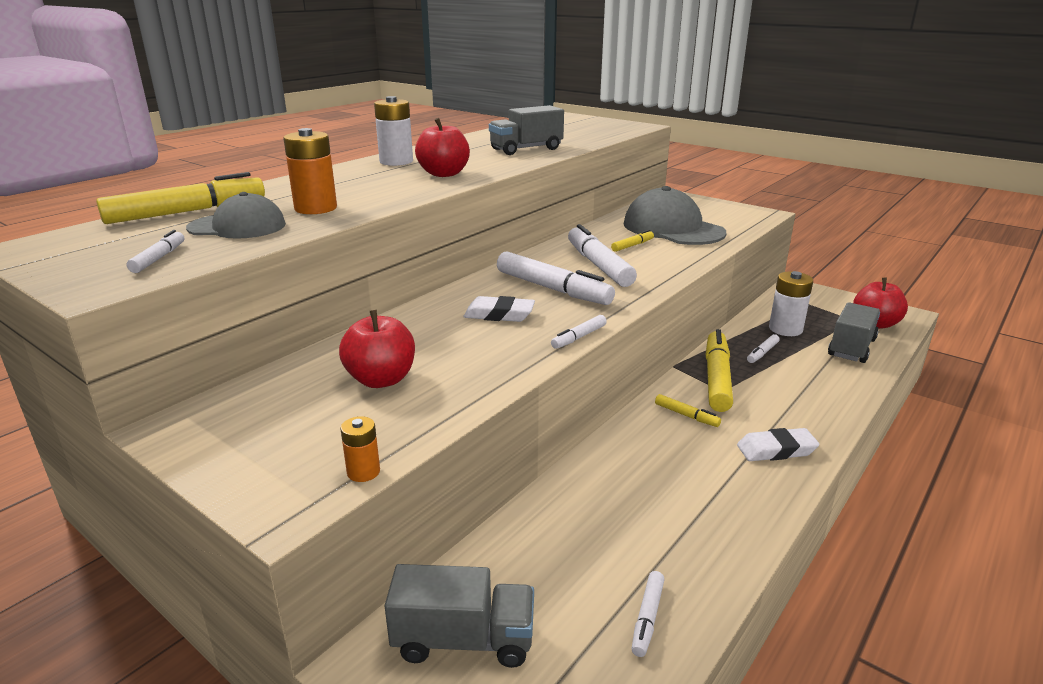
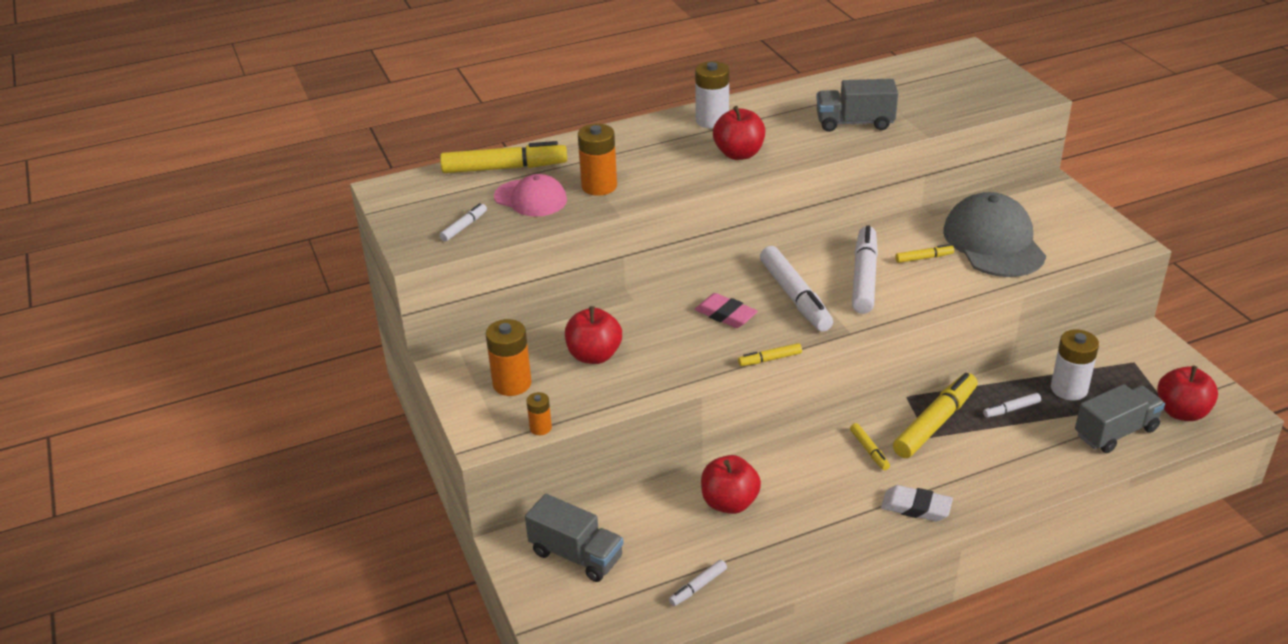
camera: 30 degrees right, 10 degrees up
grey cap [186,192,286,239] -> pink cap [494,174,567,217]
white eraser [463,296,535,322] -> pink eraser [695,293,758,328]
white marker [551,315,607,349] -> yellow marker [738,343,802,366]
none -> orange battery [485,319,532,396]
none -> red apple [701,455,761,514]

